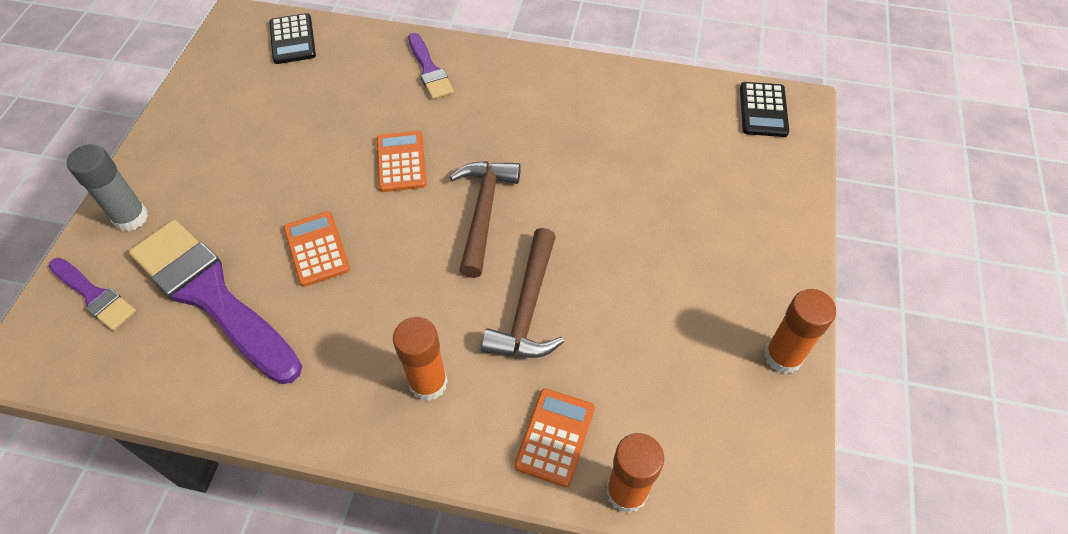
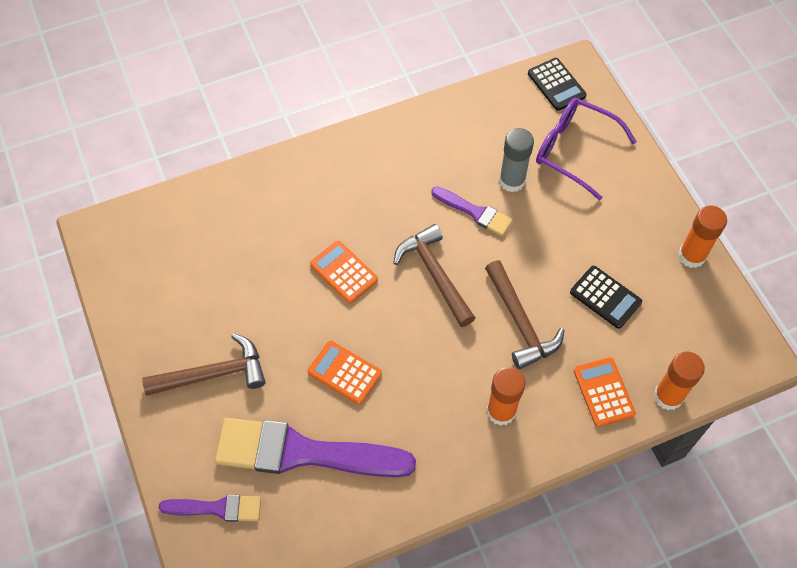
camera: 35 degrees left, 5 degrees up
grey glue stick [67,144,148,231] -> grey glue stick moved to [499,128,534,192]
black calculator [269,13,316,64] -> black calculator moved to [570,266,642,329]
purple brush [408,33,454,99] -> purple brush moved to [431,186,513,236]
none -> brown hammer [142,333,266,396]
none -> purple glasses [536,98,637,200]

